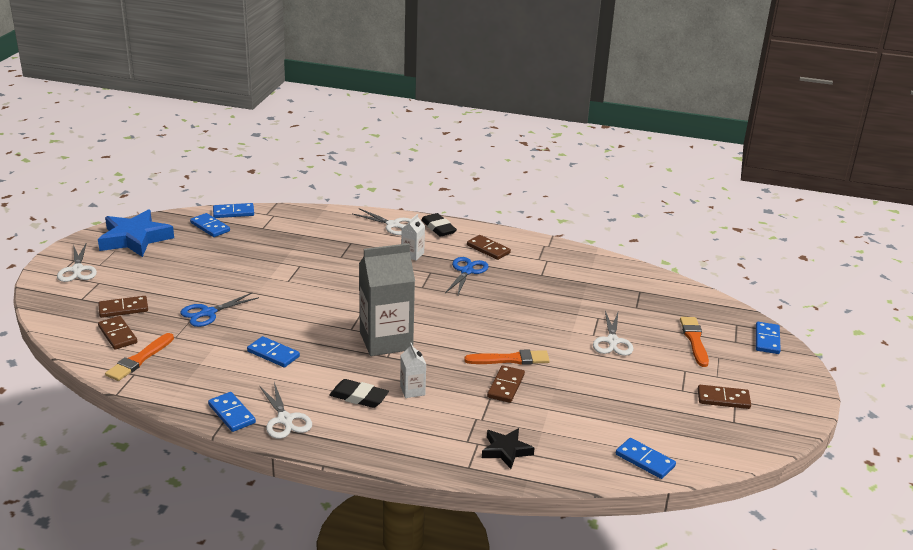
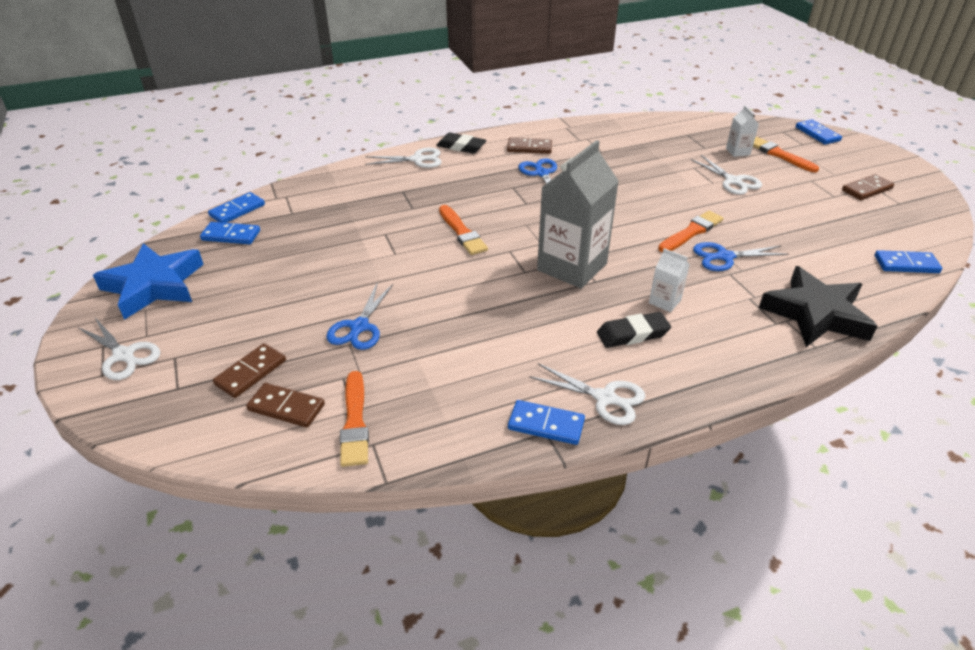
camera: 35 degrees left, 10 degrees up
blue domino [247,336,300,368] -> none
white carton [401,214,425,261] -> white carton moved to [726,106,759,157]
black star [482,428,535,469] -> black star [759,266,877,347], size x1.81
brown domino [487,365,525,403] -> blue scissors [693,242,789,271]
none -> orange brush [439,205,488,255]

